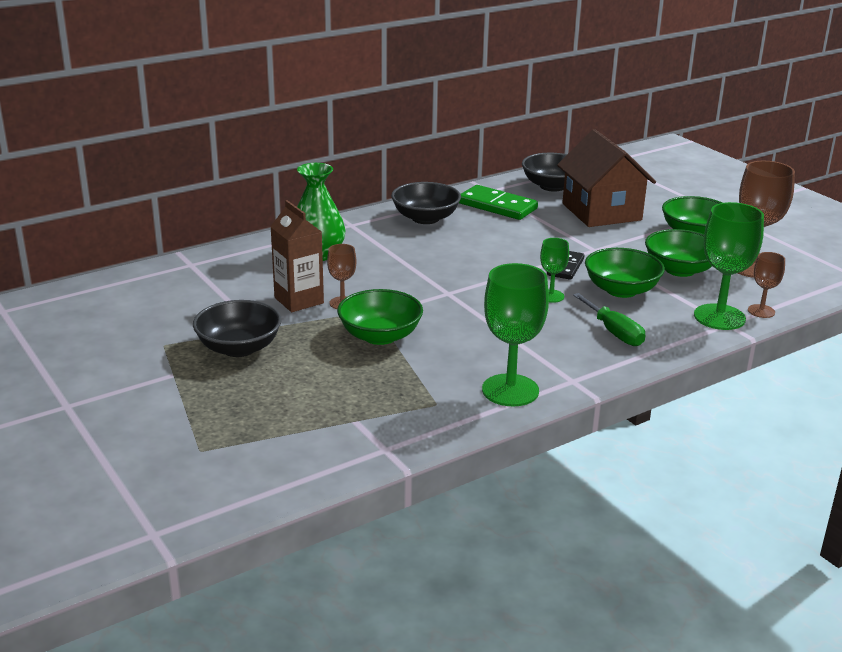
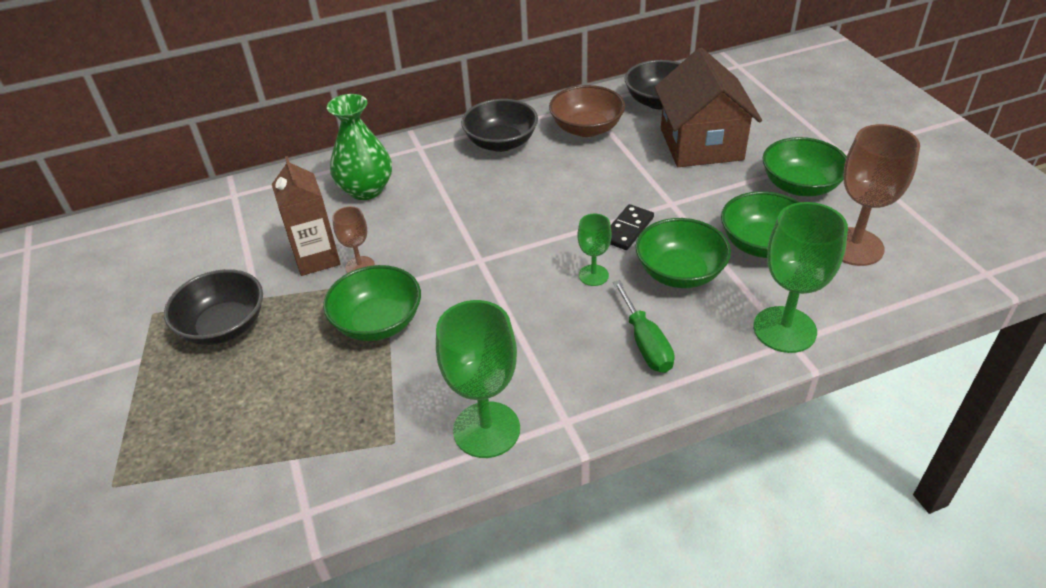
camera: 15 degrees right, 15 degrees up
green domino [459,185,538,220] -> brown bowl [549,85,625,137]
brown goblet [748,252,785,318] -> none

